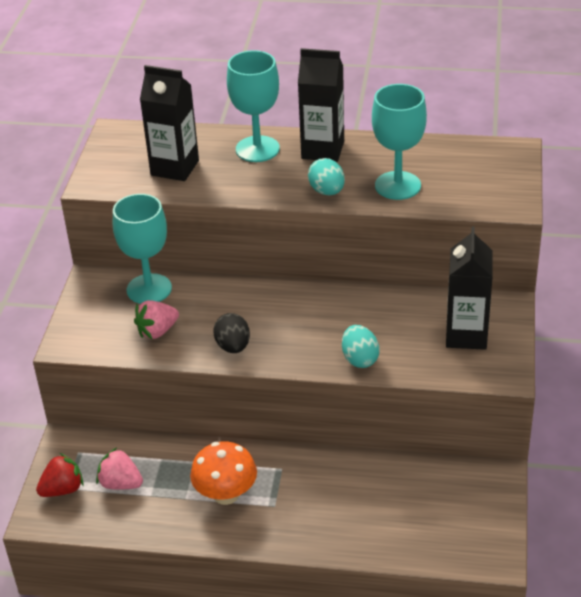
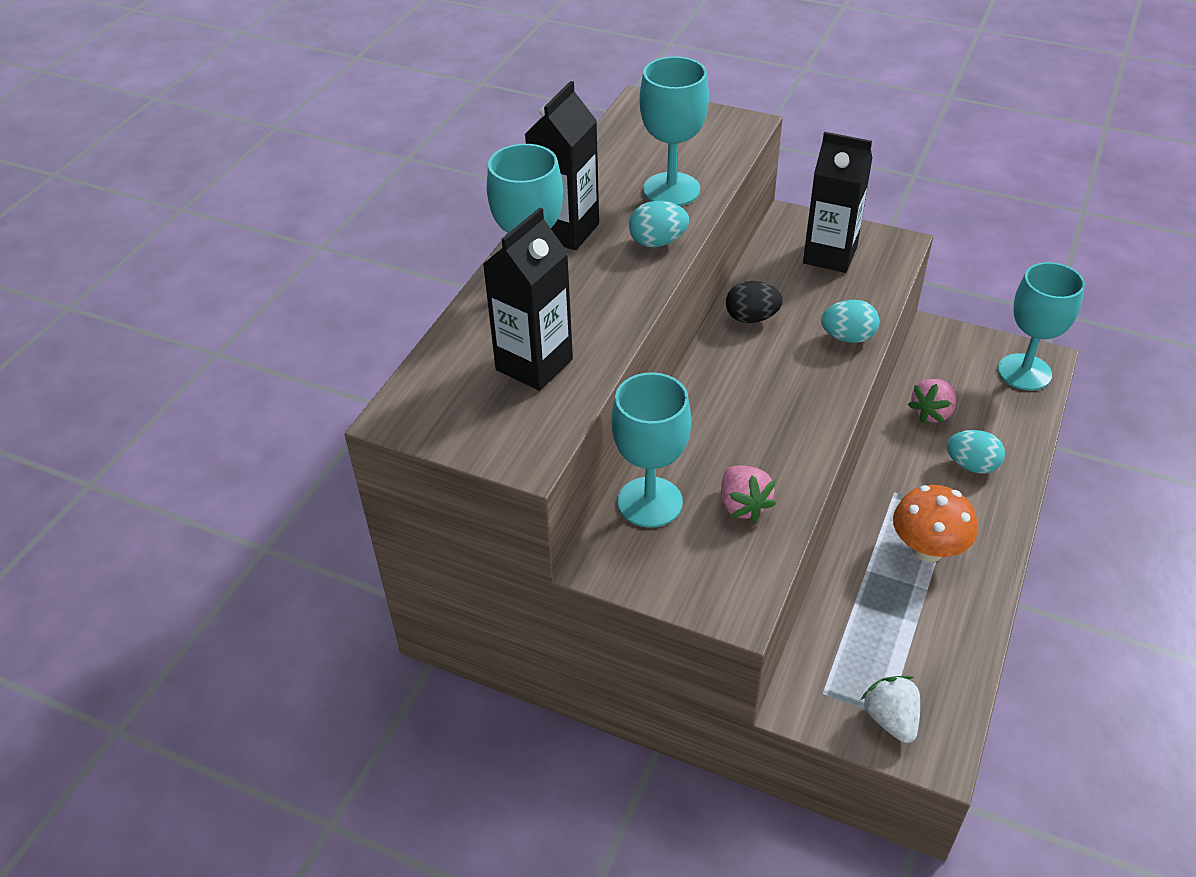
camera: 75 degrees left, 5 degrees up
red strawberry [36,453,84,497] -> white strawberry [861,676,920,743]
pink strawberry [96,448,143,490] -> pink strawberry moved to [908,379,956,423]
black egg [213,313,250,353] -> black egg moved to [726,281,783,323]
none -> turquoise egg [947,430,1005,474]
none -> turquoise goblet [998,262,1085,390]

